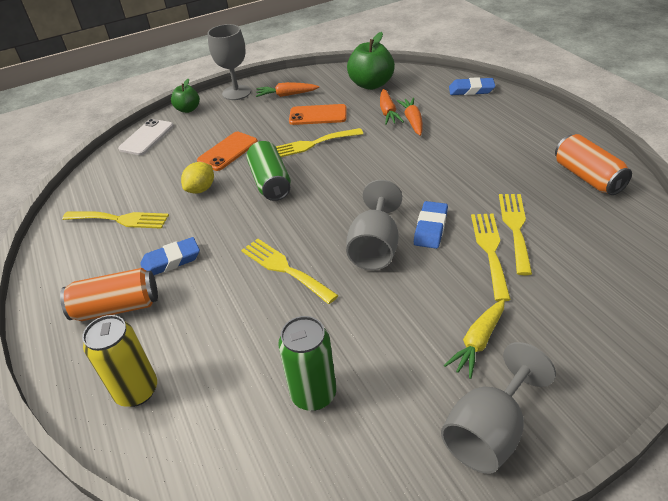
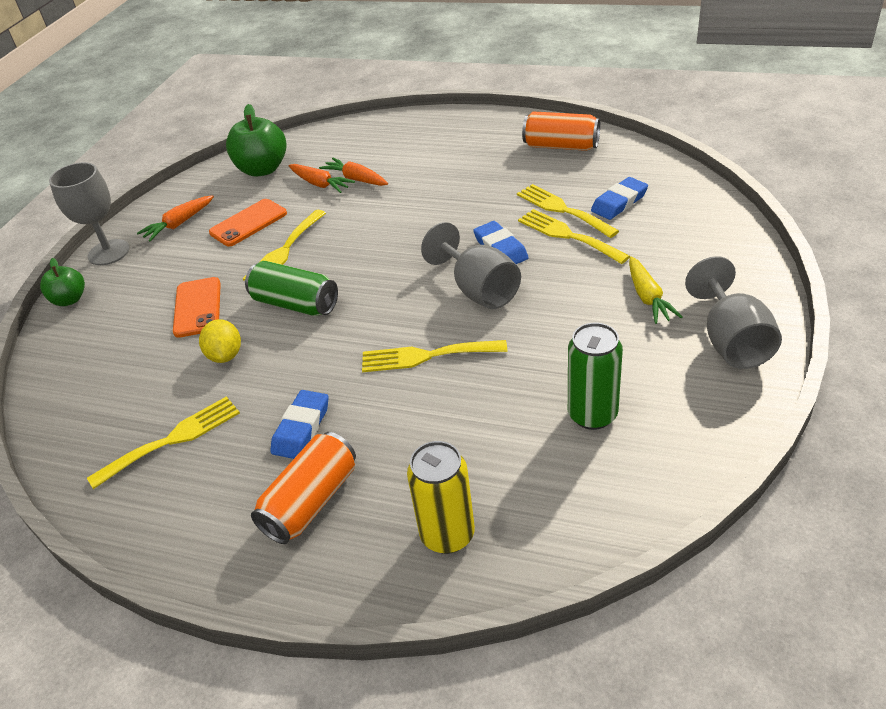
camera: 45 degrees left, 0 degrees up
white phone [118,119,174,155] -> none
blue eraser [449,77,495,95] -> blue eraser moved to [591,177,648,220]

